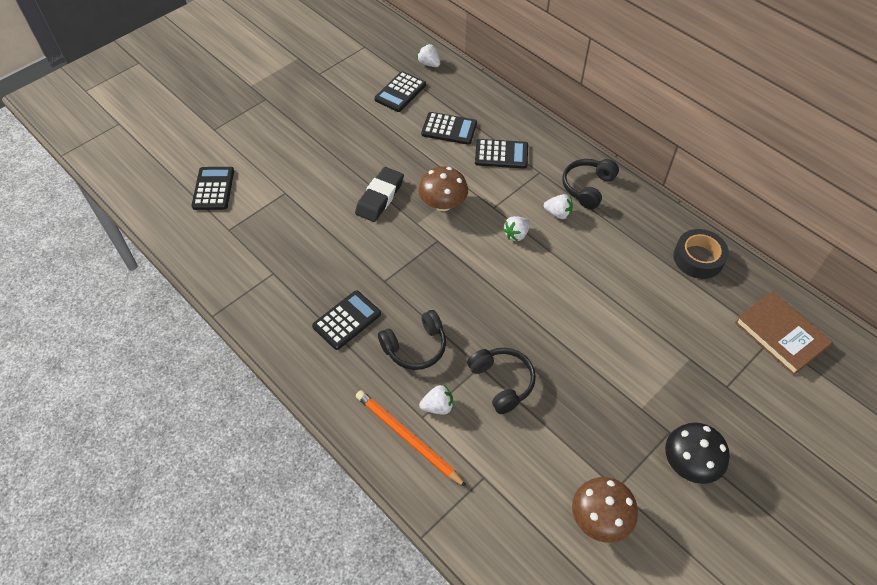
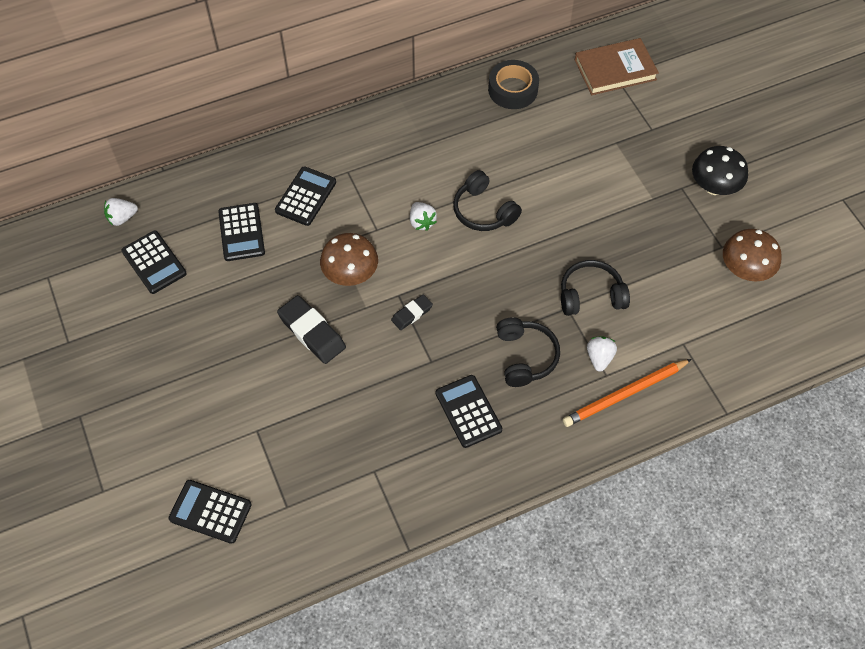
camera: 70 degrees left, 5 degrees up
black calculator [421,112,477,145] -> black calculator turned 135 degrees clockwise [218,203,265,261]
white strawberry [544,194,573,219] -> none
black headphones [562,159,619,209] -> black headphones moved to [453,170,522,231]
none -> black eraser [391,294,433,330]

